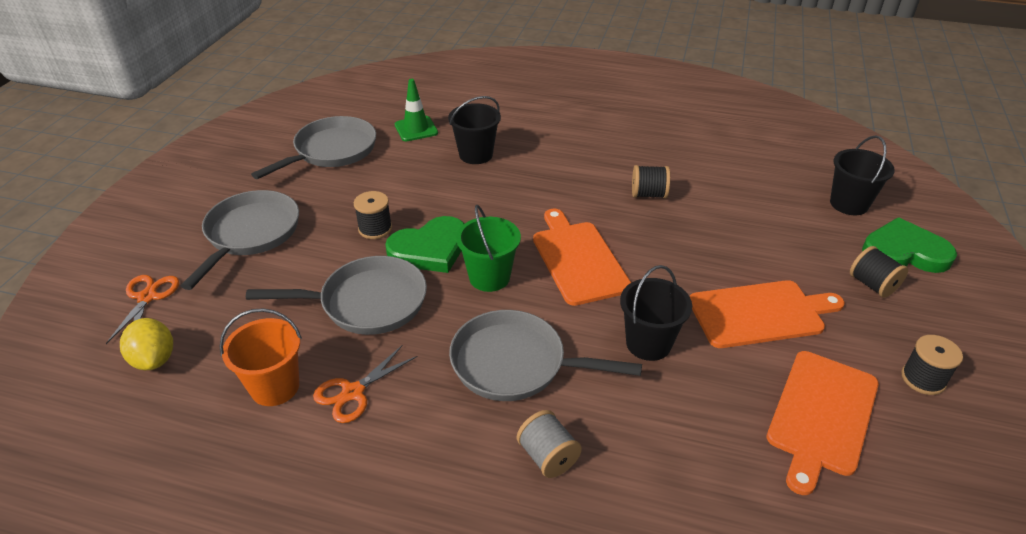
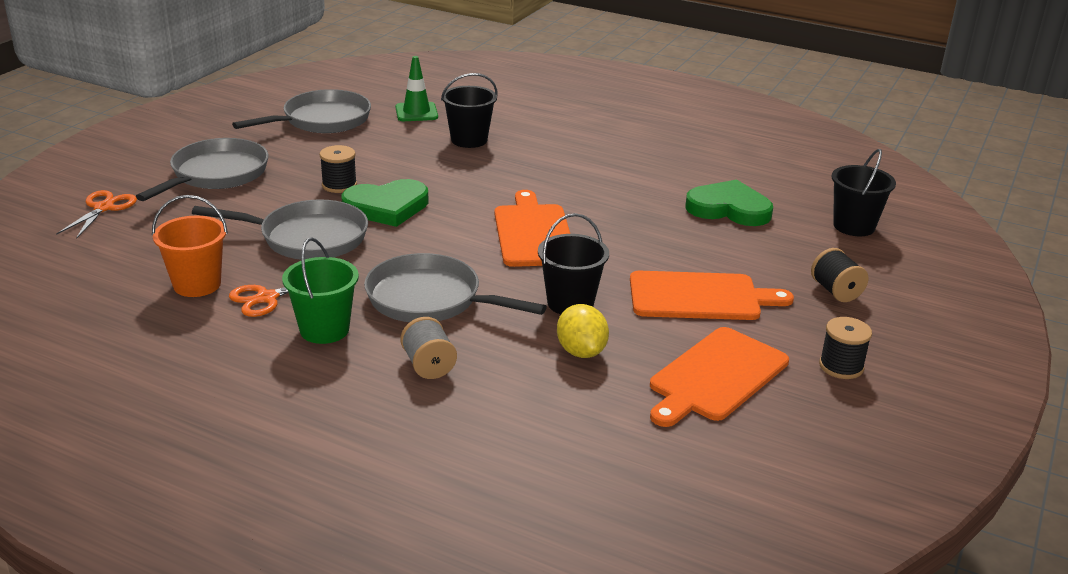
camera: 10 degrees right, 10 degrees down
yellow lemon [120,318,173,370] -> yellow lemon moved to [557,304,609,358]
green bucket [456,205,521,292] -> green bucket moved to [282,238,359,344]
black spool [632,165,670,199] -> none
green heart [862,217,957,273] -> green heart moved to [686,179,773,226]

